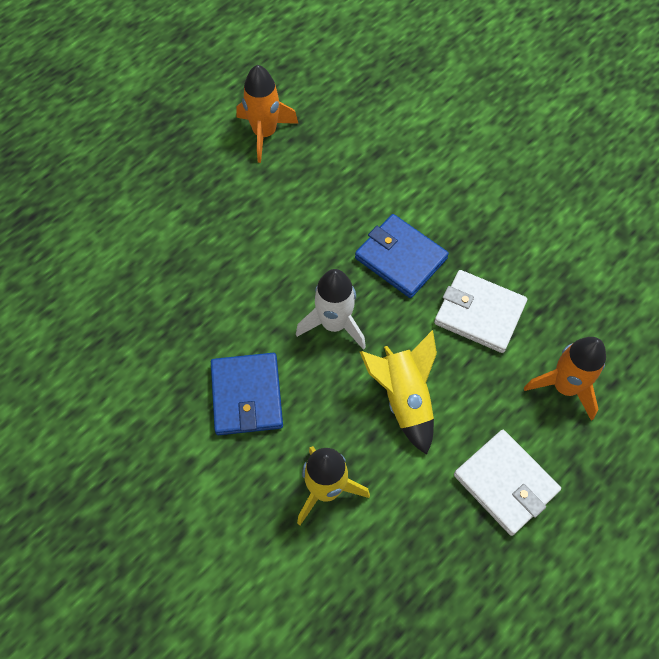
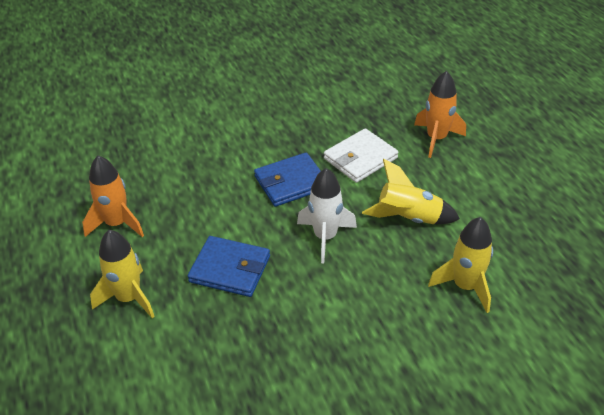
camera: 65 degrees left, 20 degrees down
blue wallet [211,353,283,435] -> blue wallet moved to [188,236,270,297]
white wallet [454,430,561,536] -> none
none -> yellow rocket [90,230,155,318]

